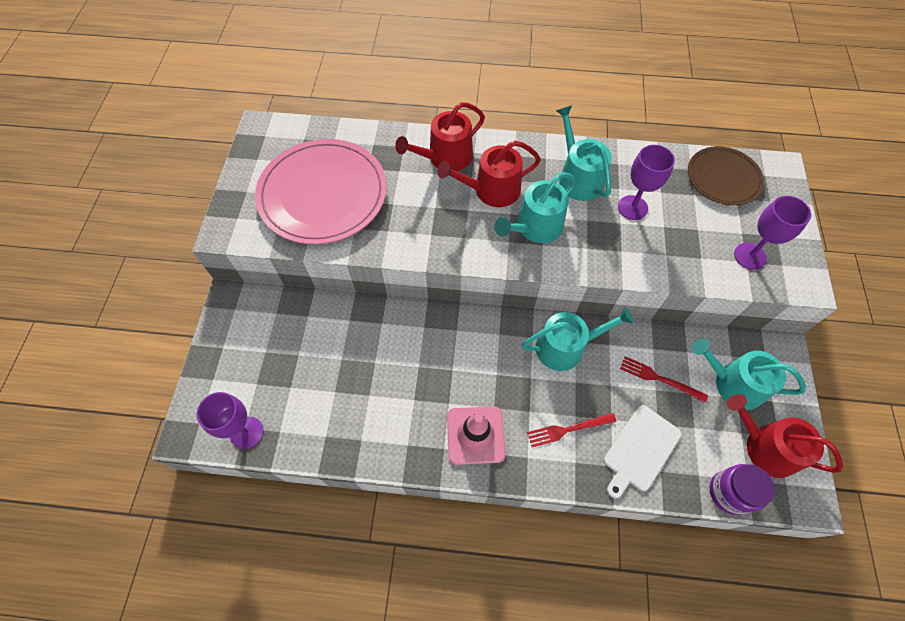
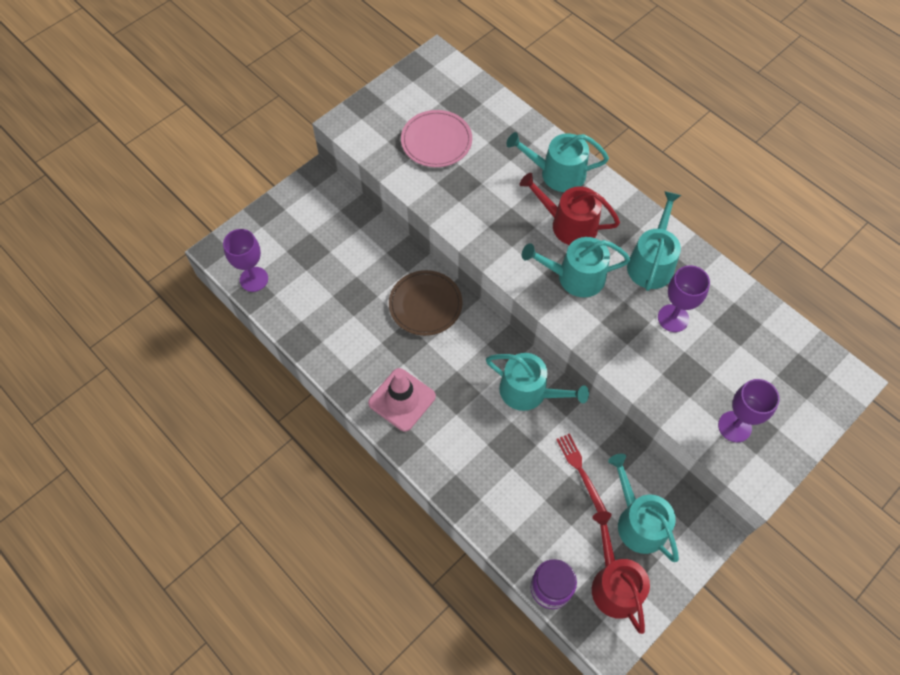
camera: 40 degrees right, 0 degrees up
pink plate [255,139,387,245] -> pink plate [401,110,472,167], size x0.58
red watering can [395,102,485,171] -> turquoise watering can [506,132,609,192]
red fork [527,413,616,447] -> none
white cutting board [604,405,682,498] -> none
brown plate [688,146,764,206] -> brown plate moved to [389,270,462,336]

